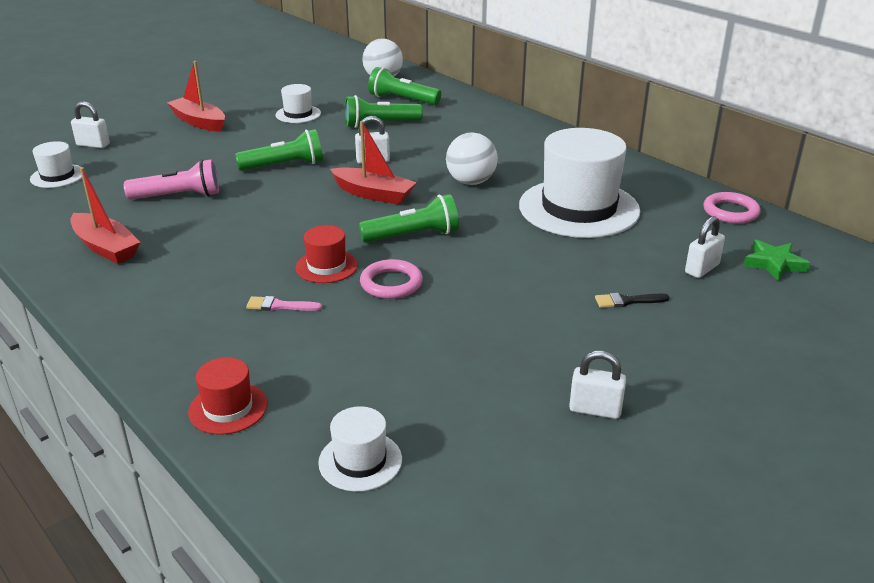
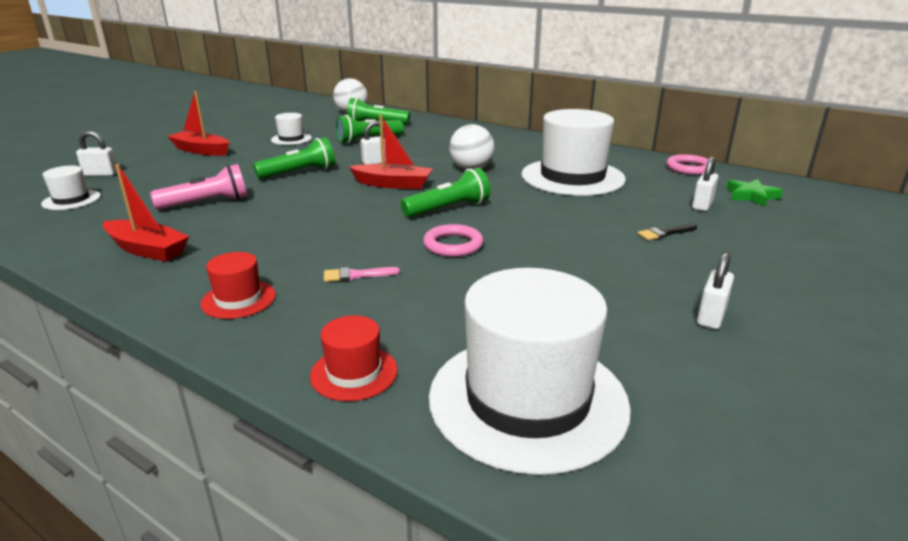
camera: 15 degrees left, 5 degrees down
red hat [296,225,358,283] -> red hat moved to [200,252,276,319]
white hat [318,406,402,492] -> white hat [429,268,631,475], size x2.16
white padlock [569,351,626,419] -> white padlock turned 60 degrees counterclockwise [697,252,734,329]

